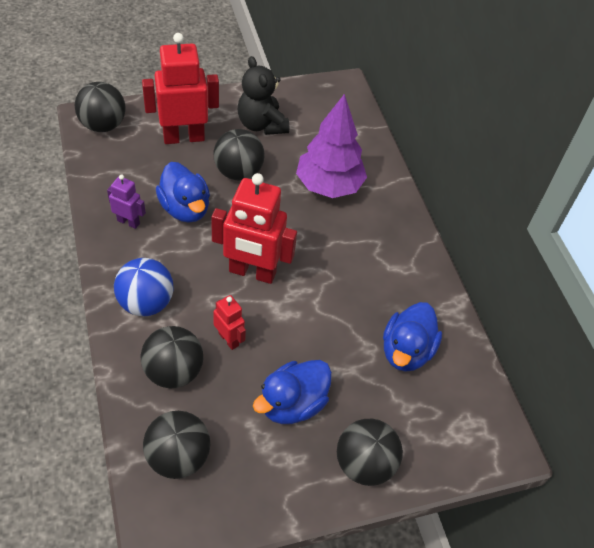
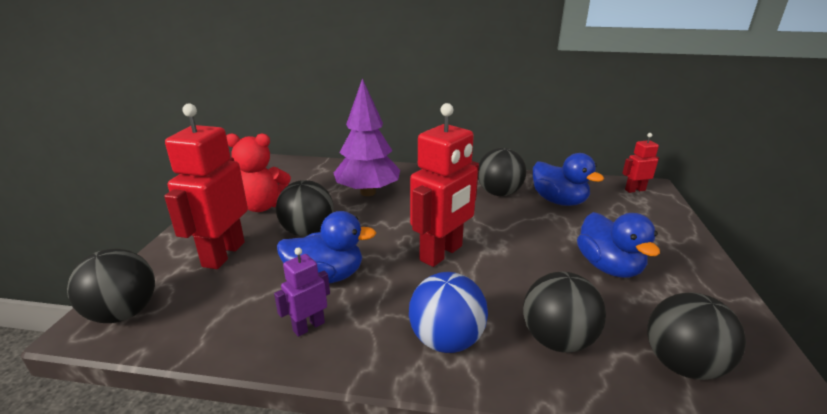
camera: 60 degrees left, 25 degrees down
red robot [213,295,246,350] -> red robot moved to [622,133,659,193]
black teddy bear [238,56,289,135] -> red teddy bear [226,133,291,212]
black ball [337,419,403,486] -> black ball moved to [478,148,526,196]

